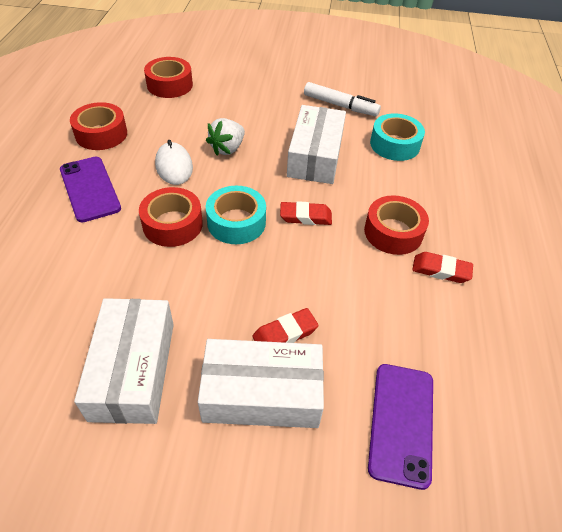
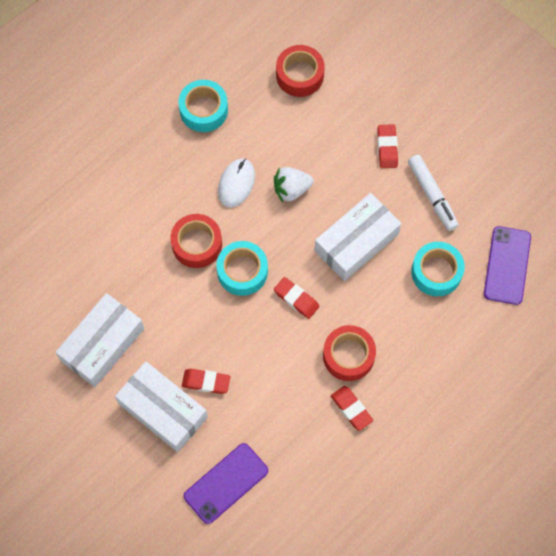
camera: 40 degrees right, 20 degrees up
purple phone [60,157,121,223] -> purple phone moved to [484,226,531,305]
red tape [70,102,127,150] -> turquoise tape [178,80,228,132]
none -> red eraser [378,124,398,168]

